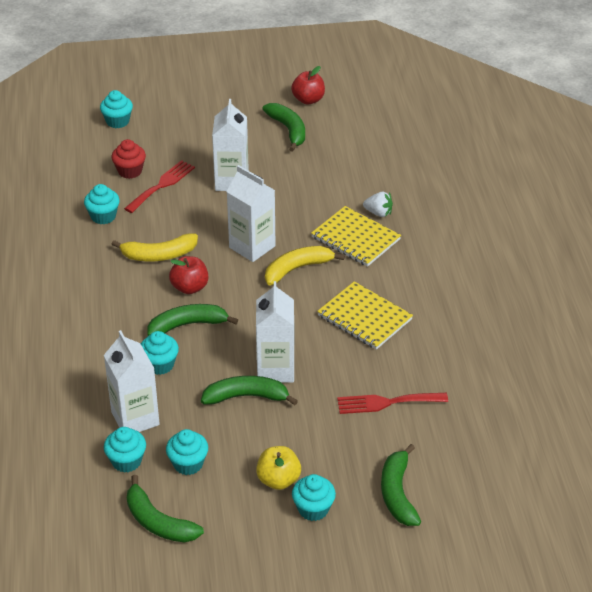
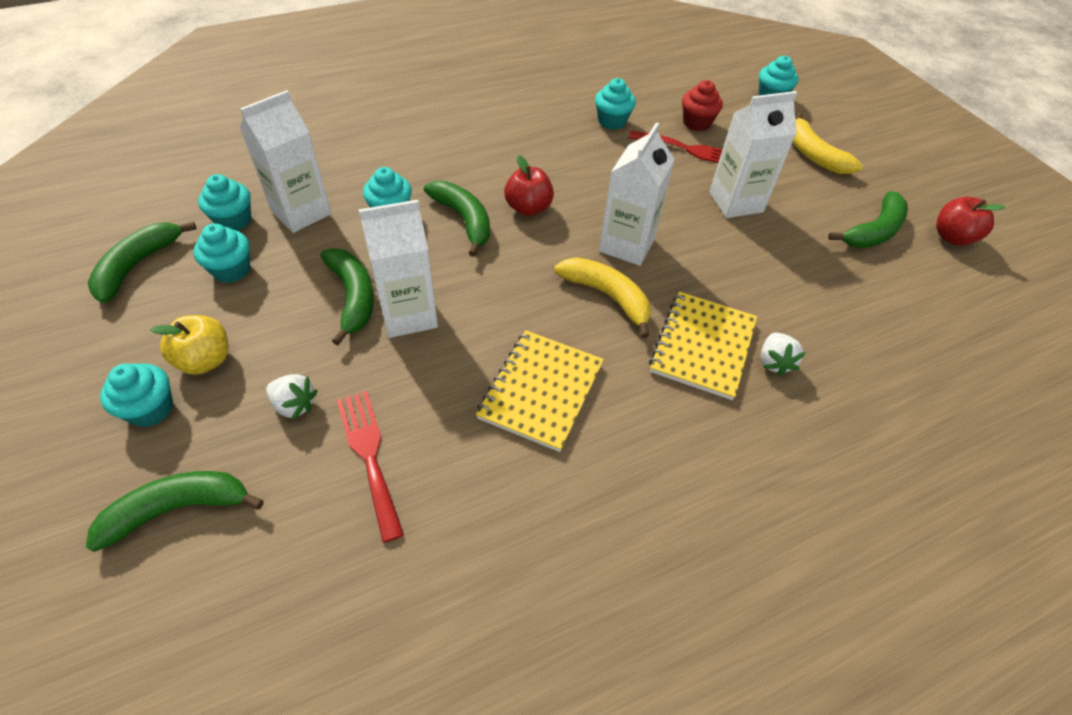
camera: 70 degrees right, 10 degrees up
yellow banana [112,233,198,261] -> yellow banana moved to [793,112,863,174]
none -> white strawberry [266,374,318,420]

